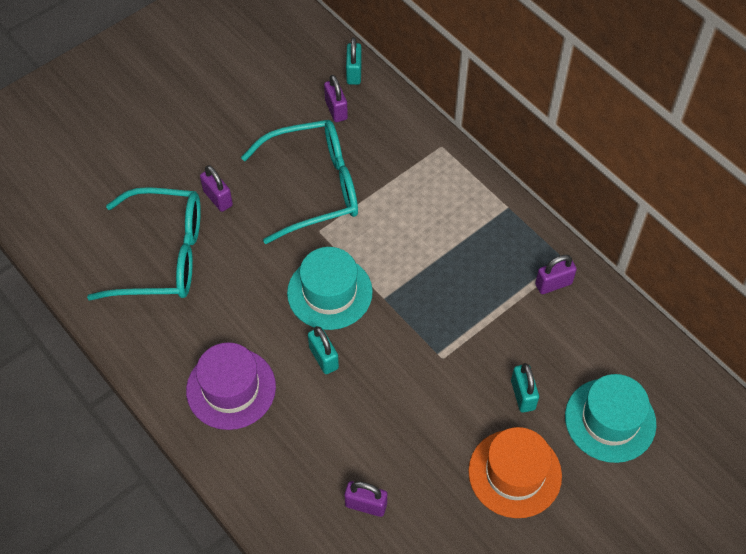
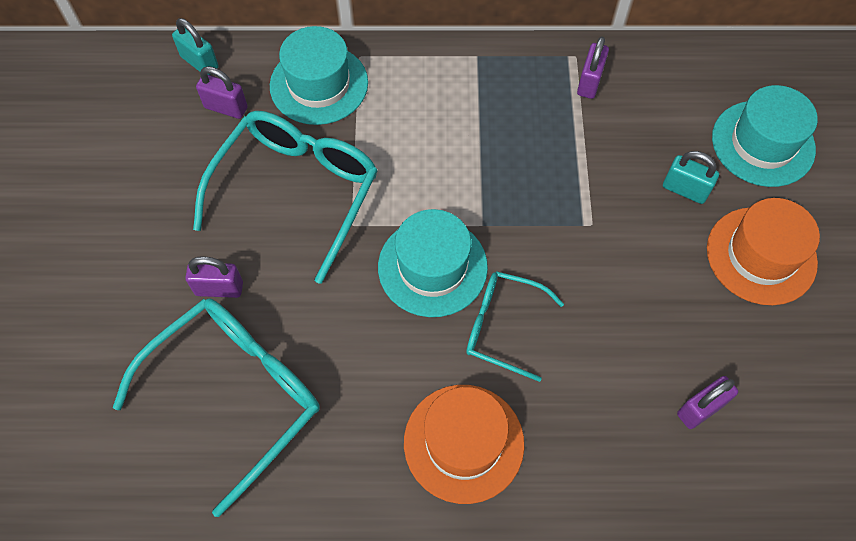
camera: 50 degrees left, 5 degrees up
purple hat [186,342,276,430] -> orange hat [404,385,524,504]
turquoise padlock [308,326,339,374] -> turquoise glasses [466,271,564,382]
none -> turquoise hat [270,26,368,125]

